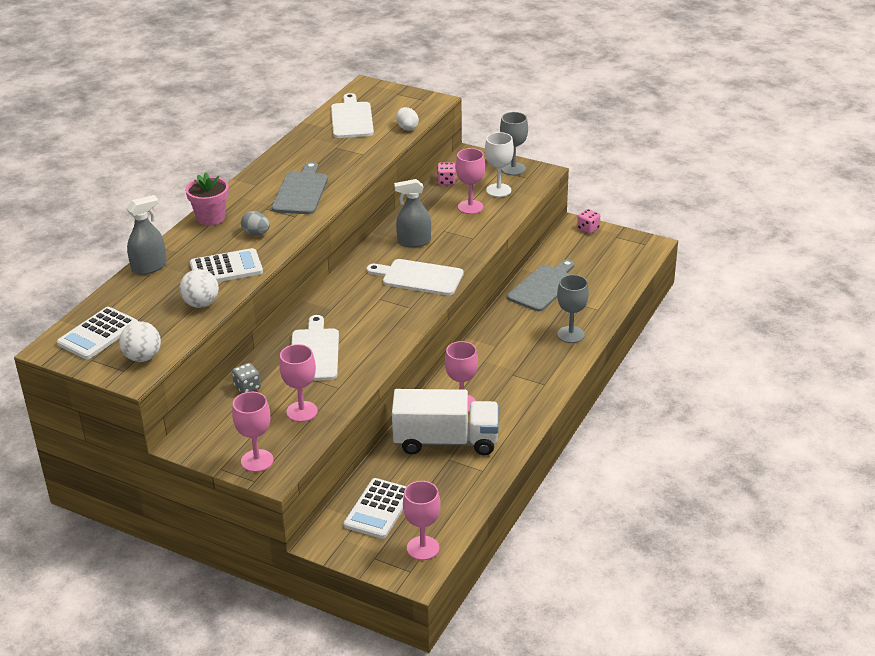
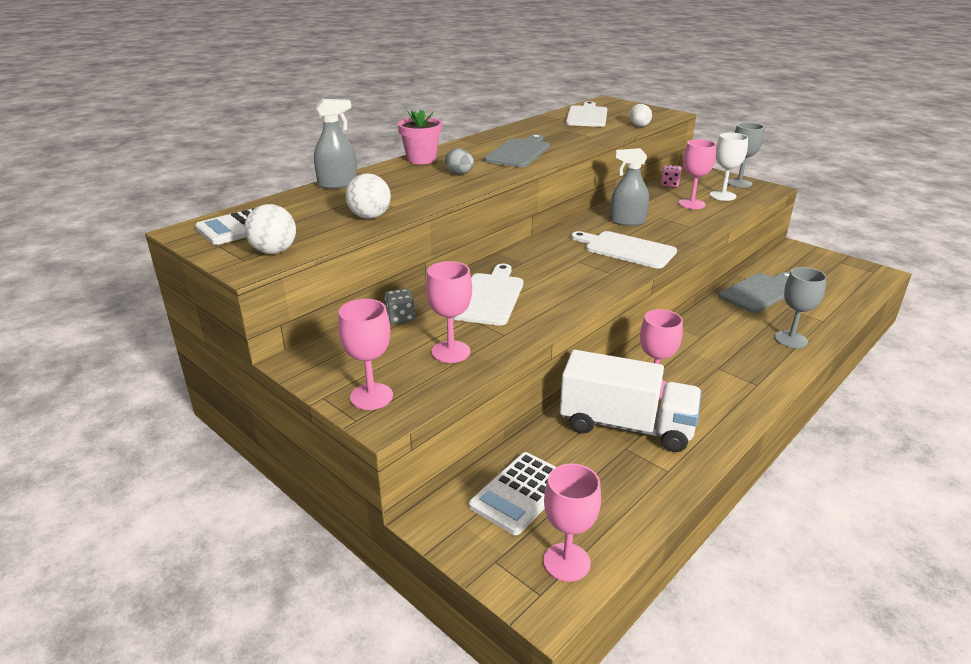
camera: 15 degrees right, 5 degrees down
white calculator [190,248,263,282] -> none
pink dice [577,209,600,234] -> none

